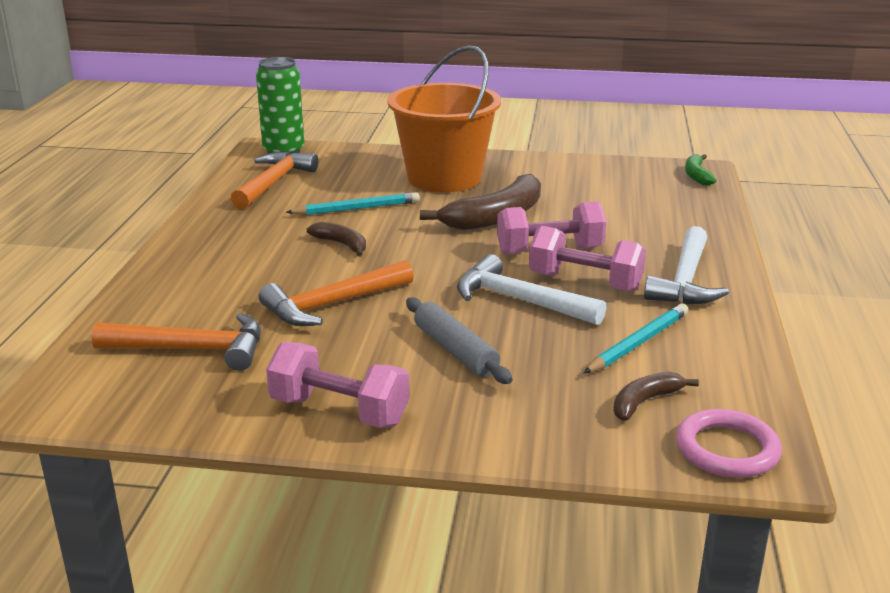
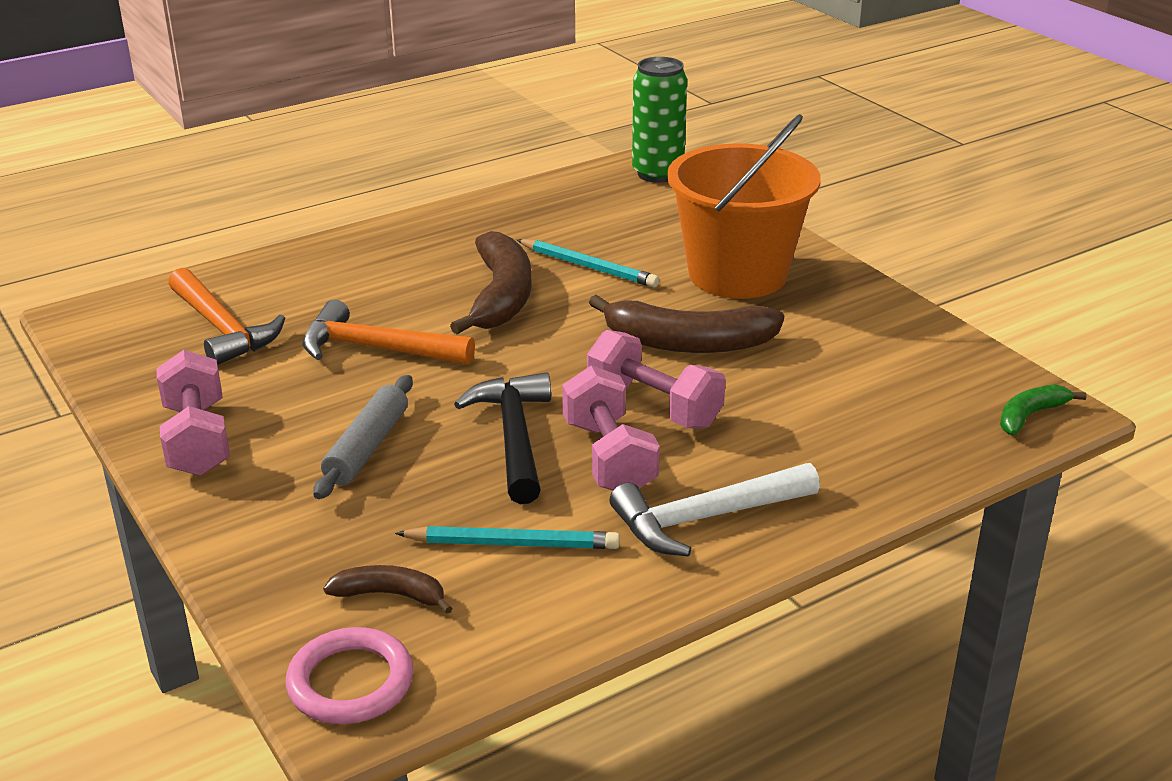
camera: 50 degrees right, 5 degrees up
orange hammer [230,151,318,209] -> none
brown banana [307,222,366,257] -> brown banana [450,231,532,334], size x1.91
white hammer [457,254,606,325] -> black hammer [454,372,551,504]

